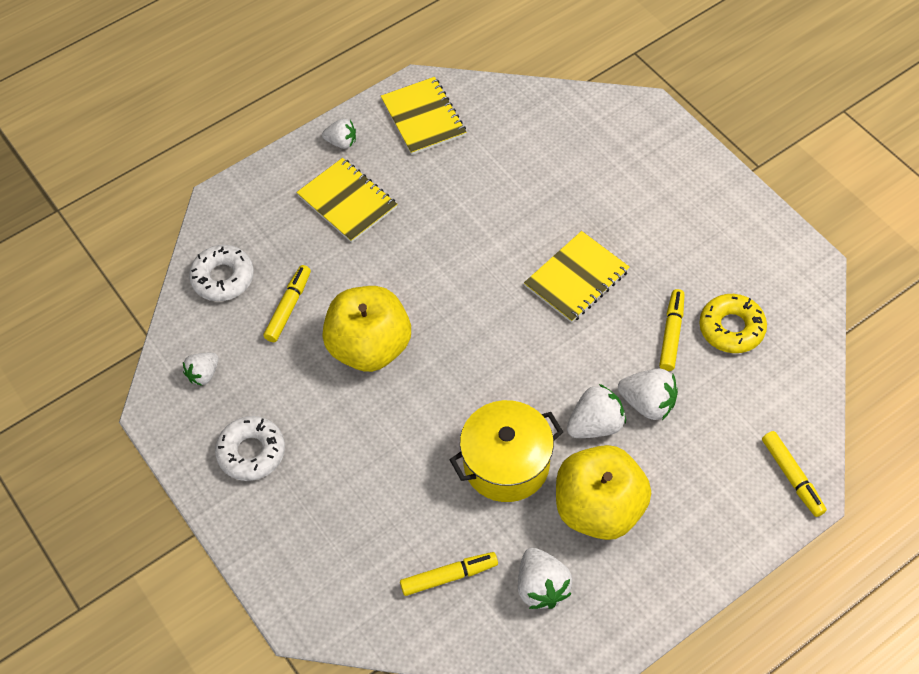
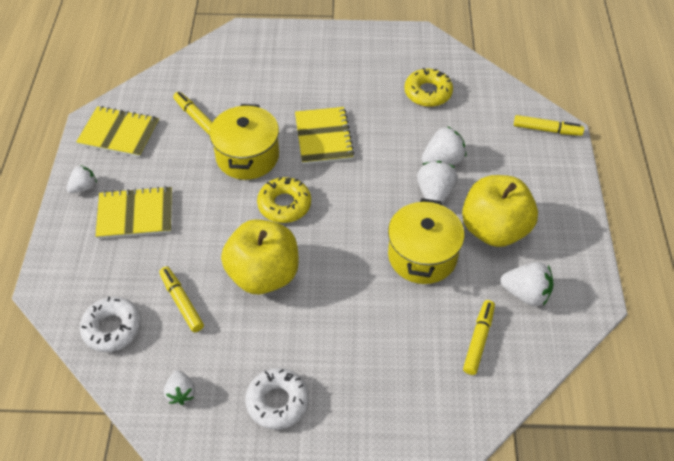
camera: 55 degrees left, 5 degrees down
yellow marker [659,289,685,371] -> yellow marker moved to [173,92,213,134]
none -> yellow pot [209,104,279,180]
none -> yellow donut [257,177,311,223]

